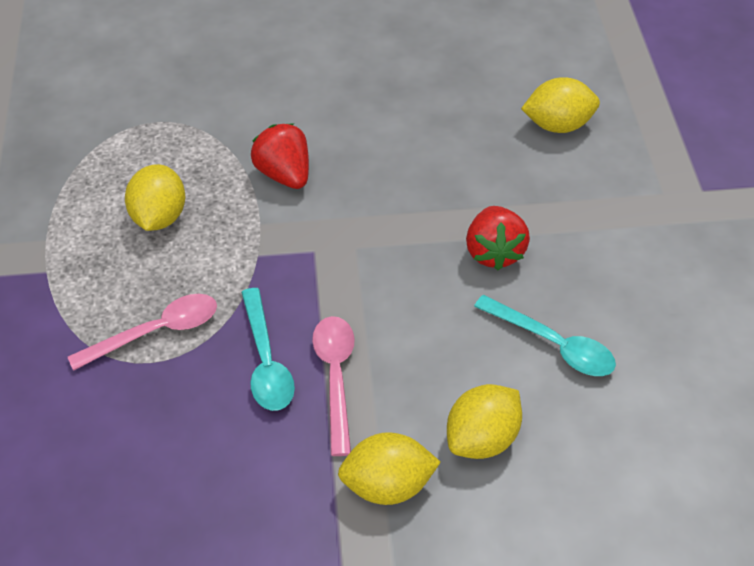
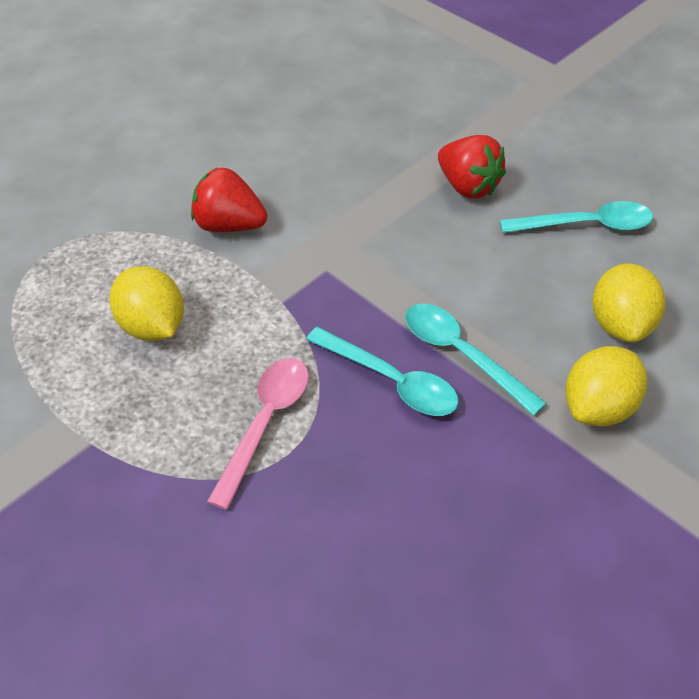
camera: 40 degrees left, 0 degrees up
pink spoon [312,316,355,456] -> turquoise spoon [405,303,547,416]
yellow lemon [521,77,600,133] -> none

